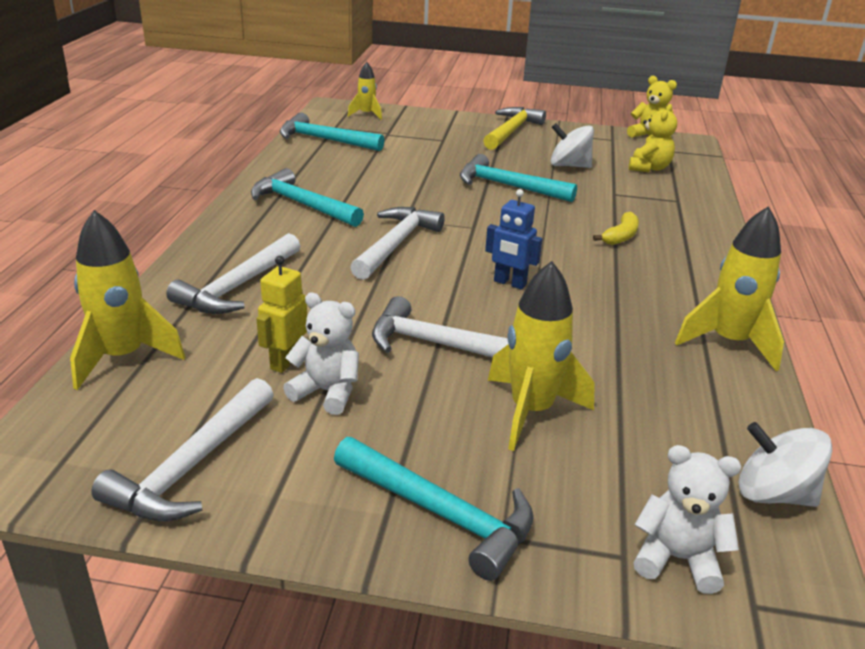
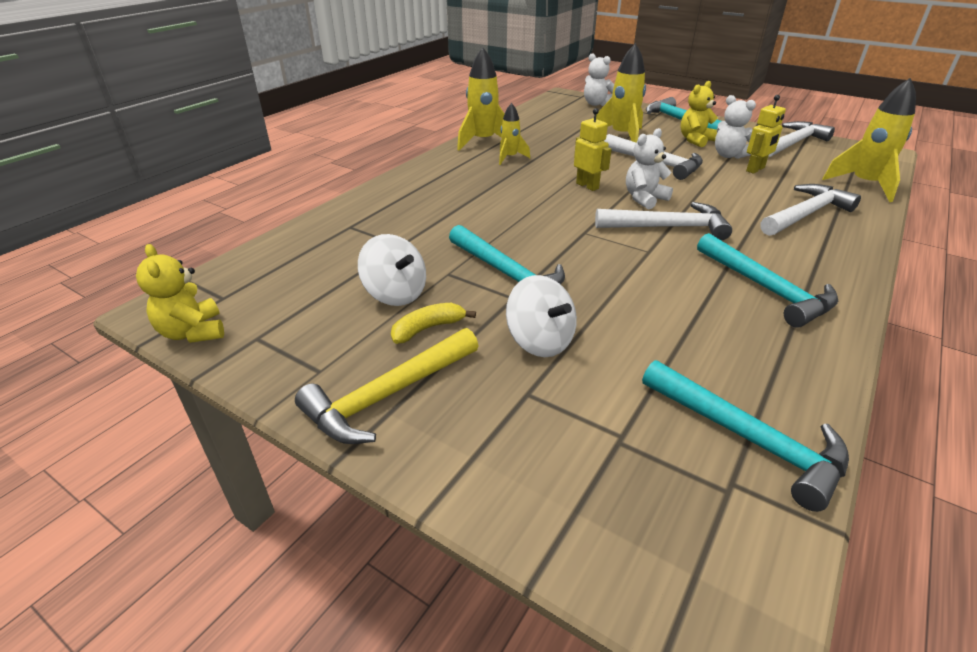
camera: 155 degrees left, 5 degrees up
yellow rocket [348,62,382,120] -> yellow rocket moved to [499,103,530,165]
white hammer [350,207,445,280] -> white hammer turned 135 degrees counterclockwise [595,202,732,241]
blue robot [485,189,542,290] -> yellow robot [574,108,612,191]
yellow banana [593,212,639,245] -> yellow banana moved to [391,303,476,344]
yellow teddy bear [629,104,677,172] -> yellow teddy bear moved to [680,81,718,147]
white spinning top [739,422,832,507] -> white spinning top moved to [506,275,577,357]
none -> white teddy bear [626,128,673,210]

